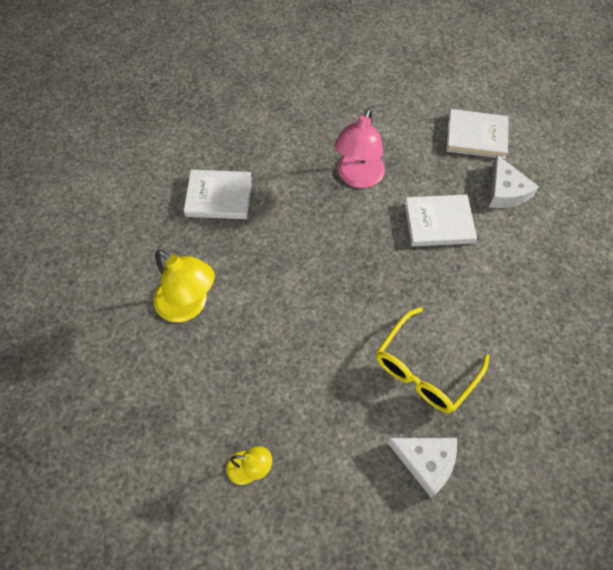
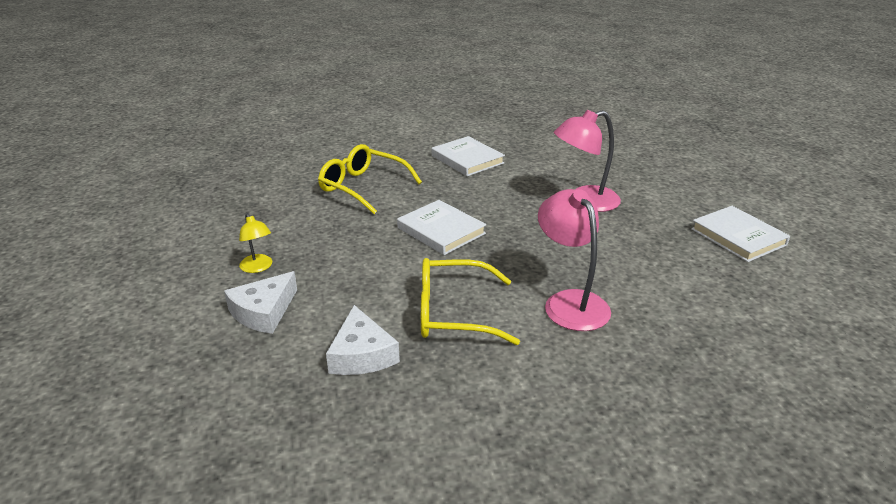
camera: 50 degrees right, 30 degrees down
yellow lamp [153,249,215,322] -> yellow glasses [318,144,422,214]
white book [405,194,477,246] -> white book moved to [397,200,486,255]
white cheese [489,155,539,208] -> white cheese moved to [224,271,297,334]
none -> pink lamp [538,189,611,331]

